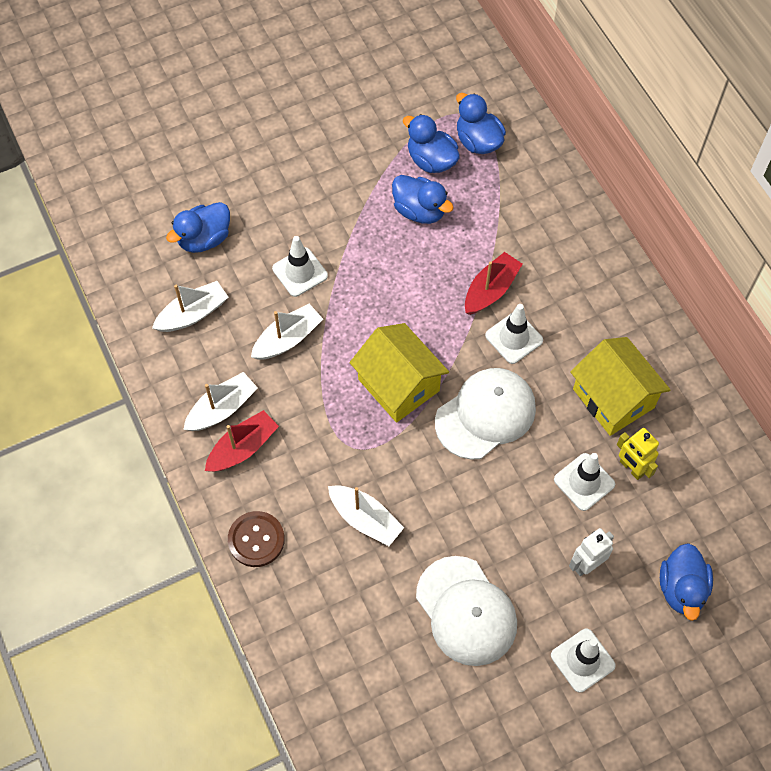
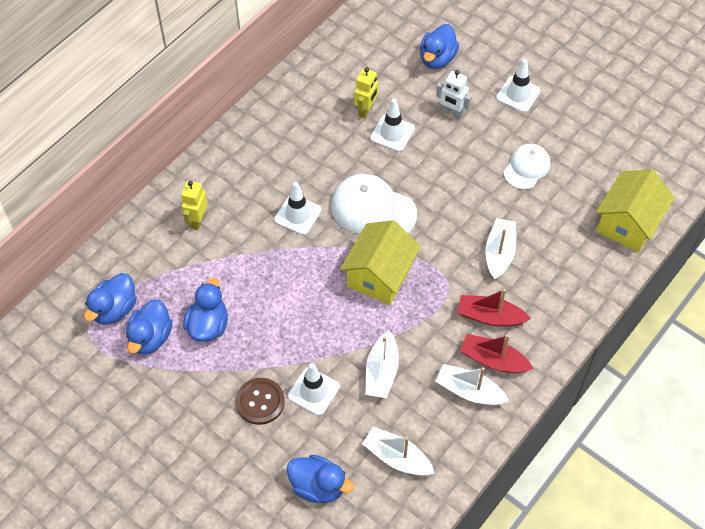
camera: 115 degrees left, 5 degrees down
brown button [228,511,285,567] -> brown button moved to [236,378,285,425]
white boat [251,304,323,360] -> white boat turned 105 degrees counterclockwise [365,330,399,398]
white cap [416,556,517,666] -> white cap [504,144,550,189], size x0.63
red boat [465,252,522,315] -> red boat moved to [457,289,531,327]
yellow house [570,337,671,436] -> yellow house moved to [596,169,675,252]
blue duck [660,543,713,621] -> blue duck turned 135 degrees clockwise [420,24,459,69]
none -> yellow robot [181,180,208,230]

